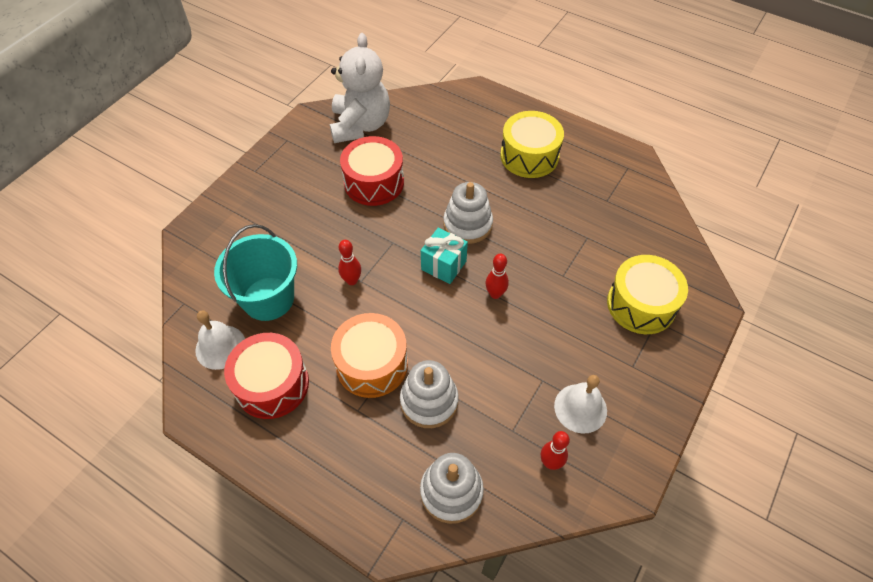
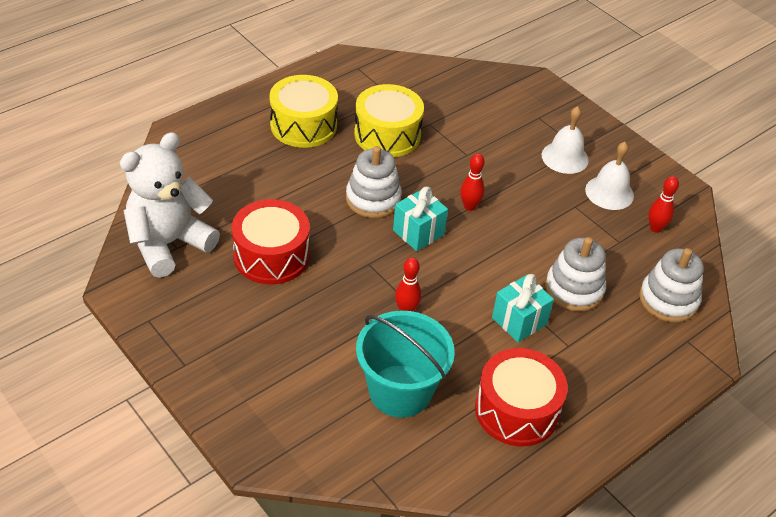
camera: 75 degrees left, 10 degrees down
white bell [195,310,245,370] -> white bell moved to [542,106,589,174]
white teddy bear [330,33,390,143] -> white teddy bear turned 60 degrees counterclockwise [120,132,220,278]
orange drum [331,313,408,398] -> turquoise gift [492,274,554,342]
yellow drum [607,255,688,334] -> yellow drum moved to [354,84,424,157]

